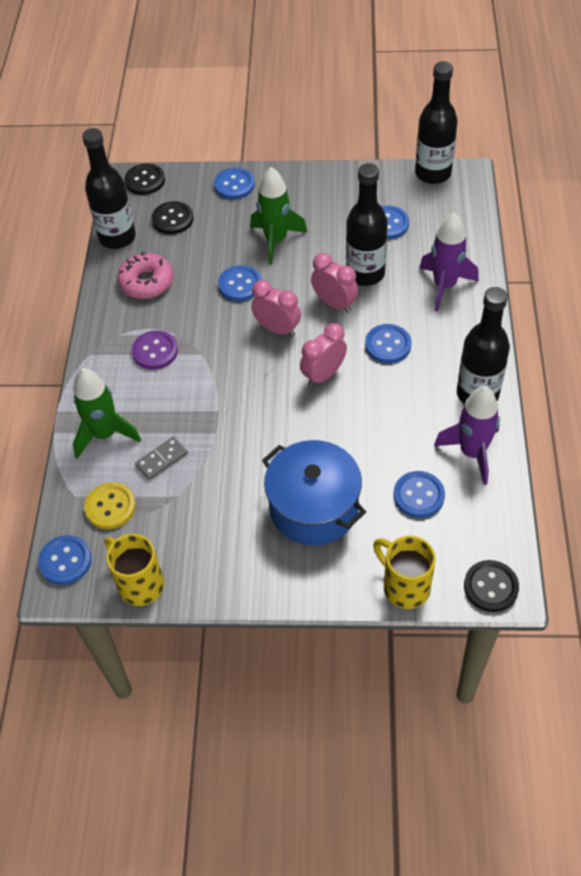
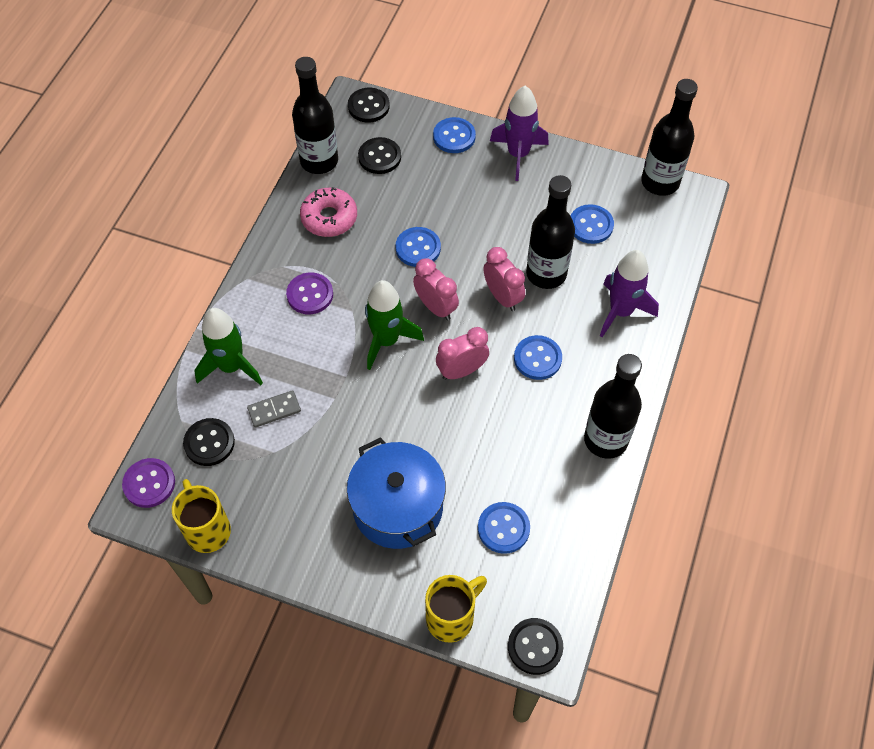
camera: 15 degrees right, 5 degrees up
blue button [38,535,92,585] -> purple button [122,458,175,508]
yellow button [84,482,136,529] -> black button [183,418,235,466]
green rocket [250,167,307,265] -> green rocket moved to [365,280,424,370]
yellow mug [373,536,436,609] -> yellow mug turned 75 degrees clockwise [425,575,487,643]
purple rocket [434,386,500,485] -> purple rocket moved to [490,86,549,181]

